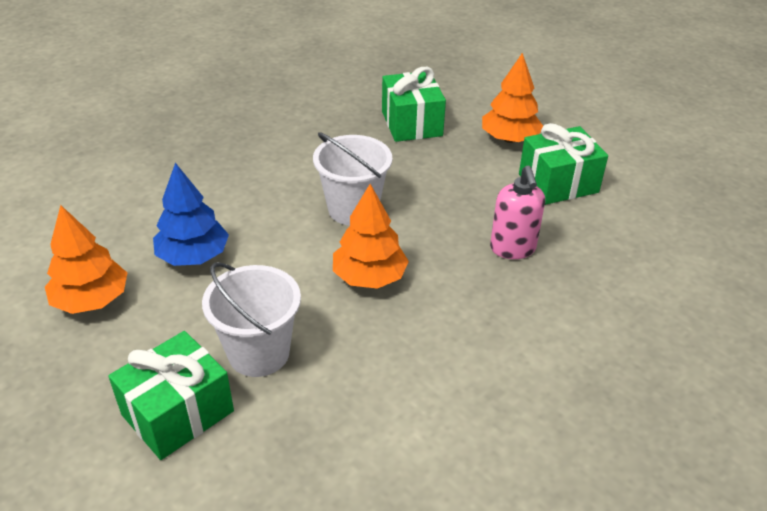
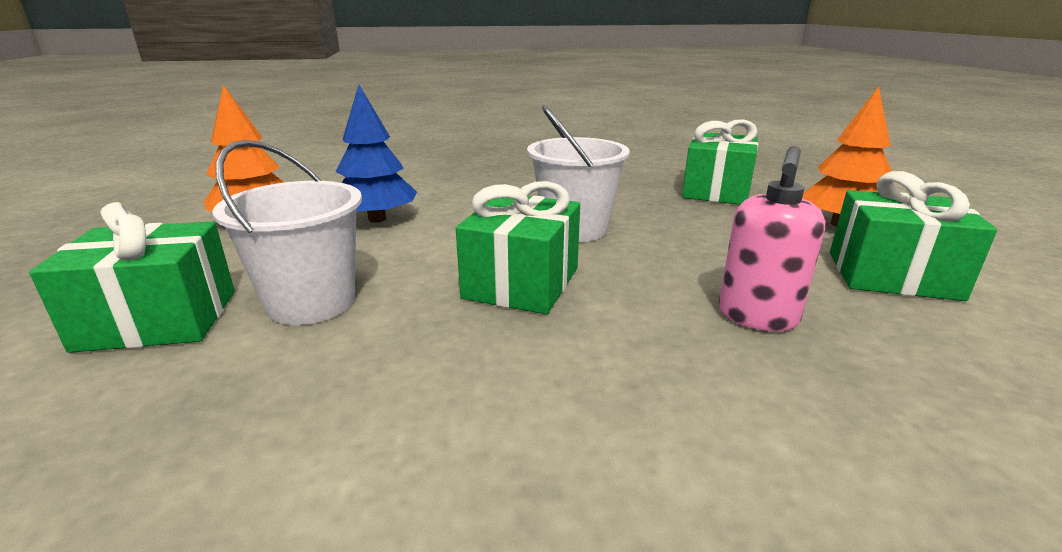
camera: 35 degrees right, 15 degrees down
orange tree [333,184,409,289] -> green gift [456,181,580,314]

